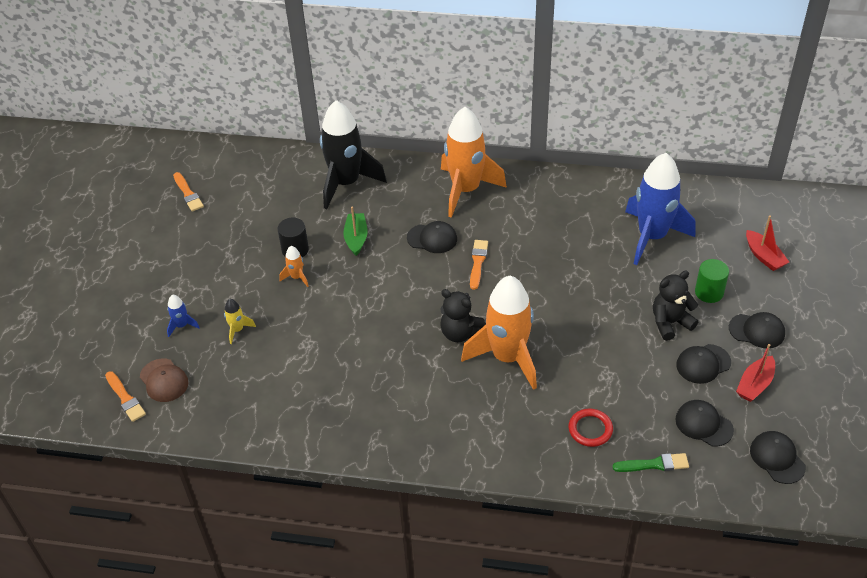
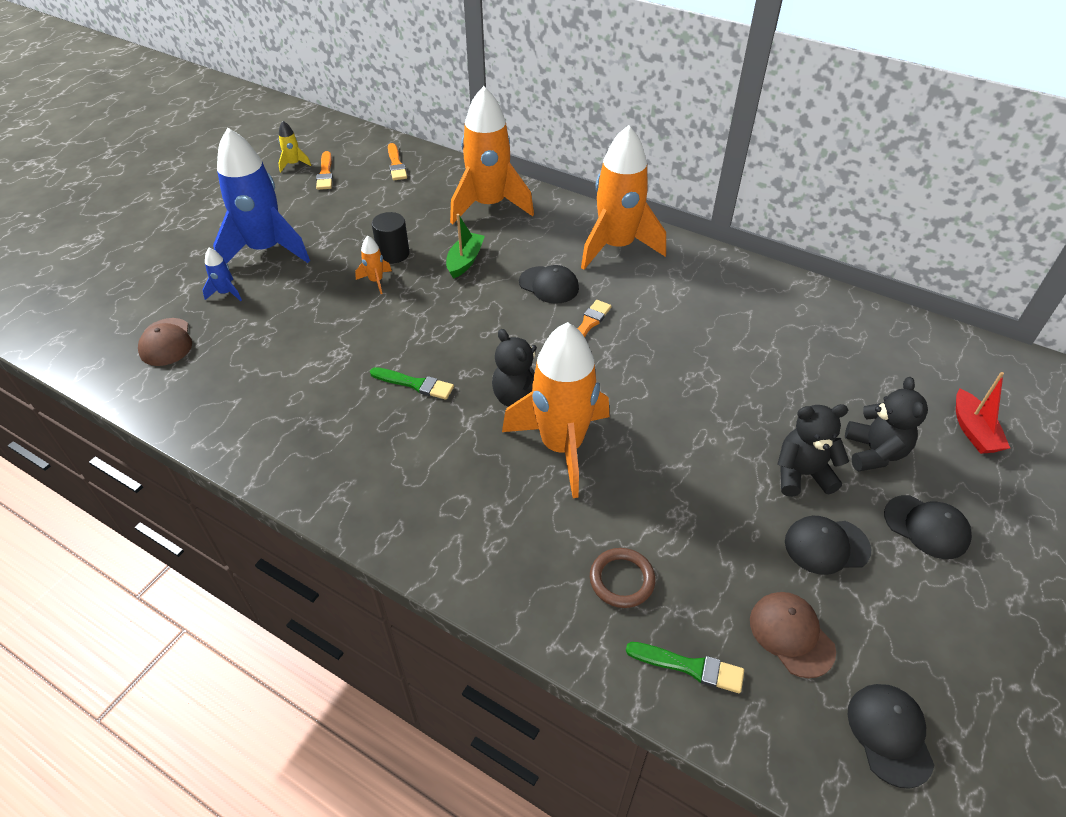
camera: 20 degrees right, 0 degrees up
orange brush [105,371,146,422] -> orange brush moved to [388,143,407,180]
yellow rocket [224,299,256,344] -> yellow rocket moved to [278,121,311,172]
black rocket [320,100,387,209] -> orange rocket [450,86,534,225]
red ring [568,408,613,447] -> brown ring [590,548,655,608]
blue rocket [625,153,695,265] -> blue rocket moved to [213,128,310,263]
black cap [675,400,734,446] -> brown cap [750,592,836,678]
green cylinder [695,259,729,303] -> black teddy bear [845,377,928,471]
red boat [736,344,775,402] -> none
none -> green brush [370,367,454,400]

